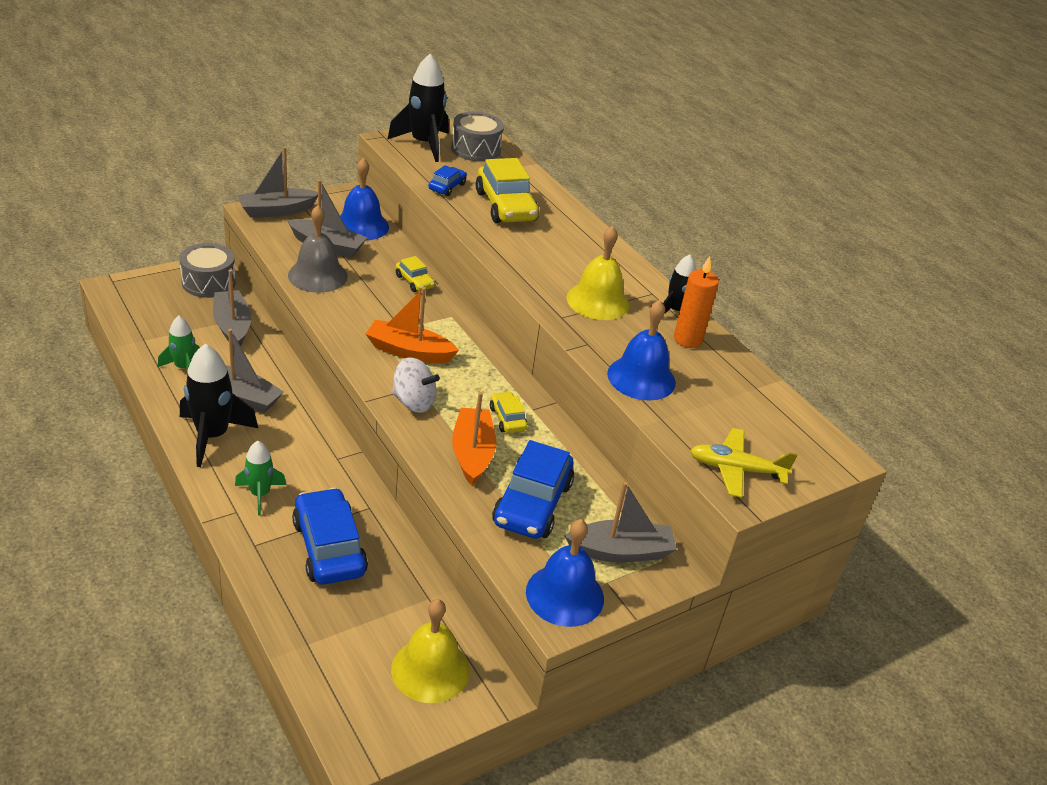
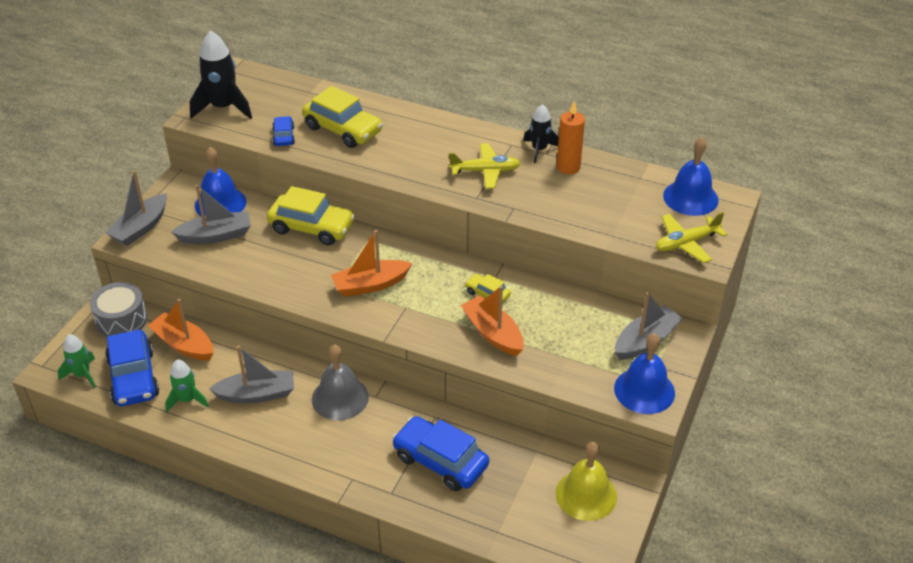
camera: 30 degrees left, 5 degrees up
black rocket [180,344,258,467] -> none
grey boat [213,270,251,346] -> orange boat [147,299,214,360]
green rocket [235,441,286,515] -> green rocket moved to [58,334,96,388]
grey bell [288,205,348,293] -> grey bell moved to [312,344,369,420]
white spinning top [392,357,440,413] -> none
yellow car [395,256,435,292] -> yellow car [267,186,355,245], size x1.96
grey drum [451,112,504,162] -> none
blue car [492,440,574,539] -> blue car moved to [105,329,159,406]
yellow bell [567,226,629,320] -> yellow plane [449,143,521,189]
blue bell [607,300,676,400] -> blue bell moved to [663,137,719,216]

